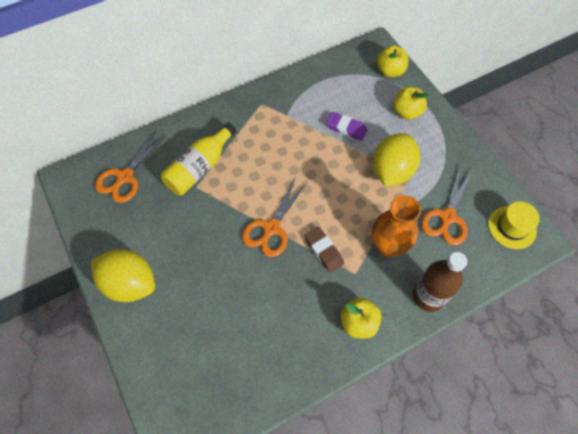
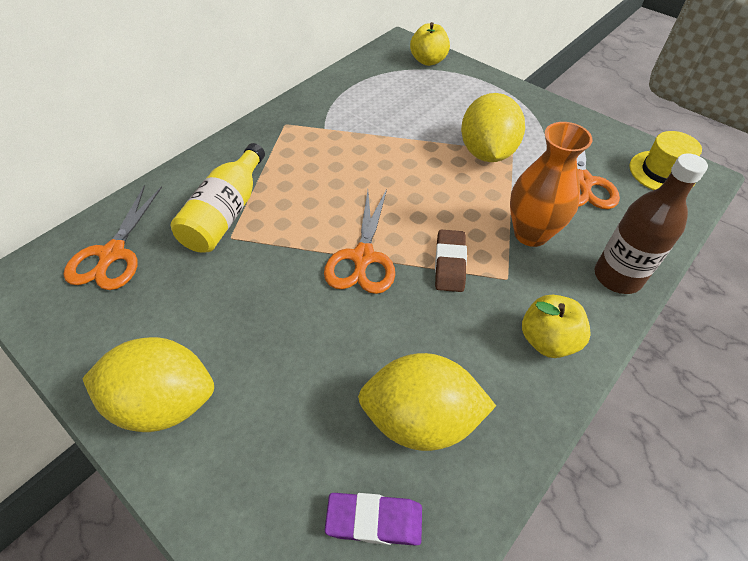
camera: 20 degrees left, 10 degrees down
brown eraser [305,227,344,273] -> brown eraser turned 60 degrees clockwise [435,230,467,292]
purple eraser [326,112,368,141] -> purple eraser moved to [325,493,422,546]
yellow apple [393,87,429,120] -> none
none -> yellow lemon [358,353,496,451]

